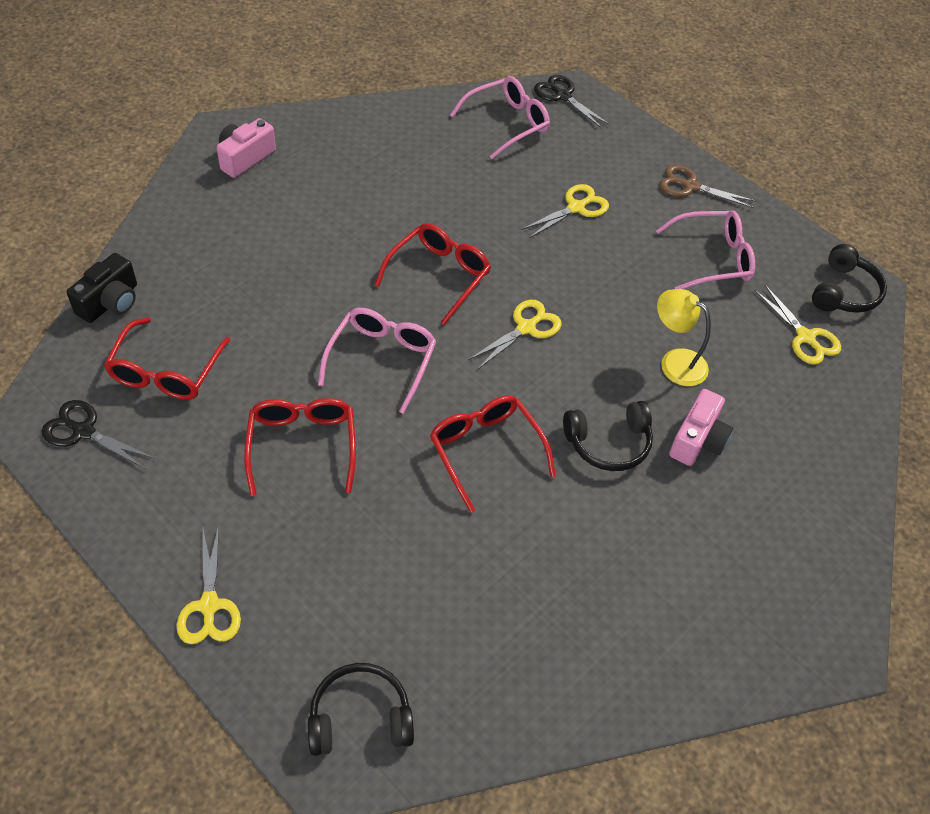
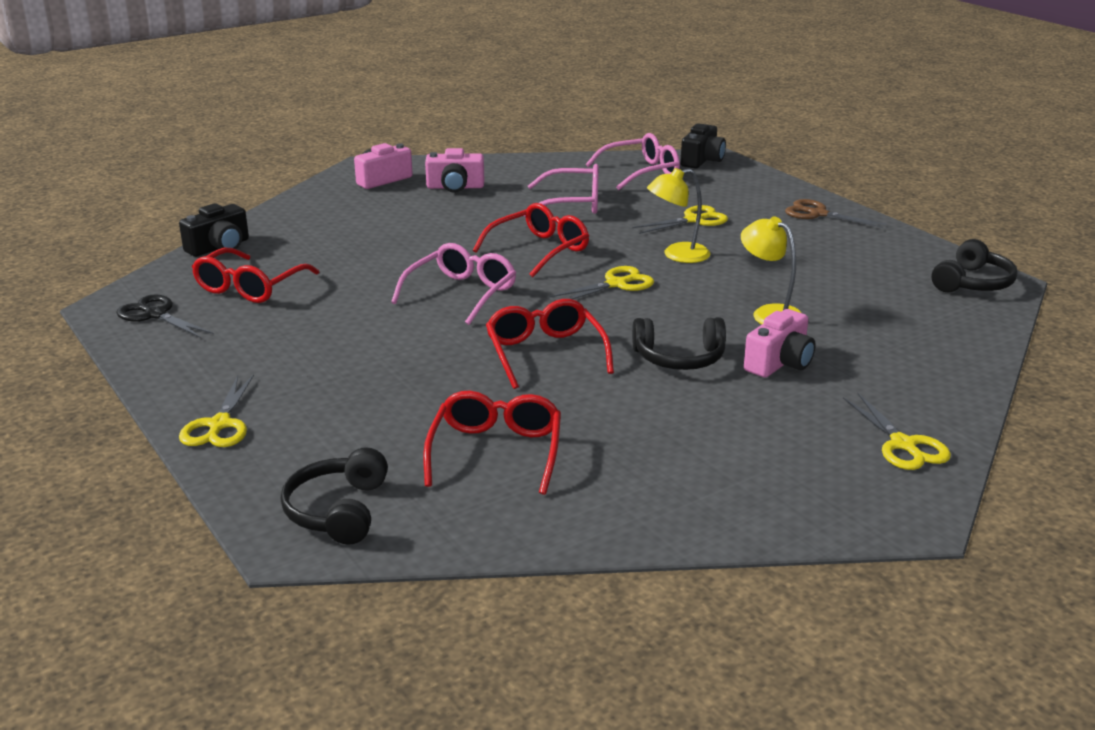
camera: 15 degrees right, 25 degrees down
red glasses [244,398,356,496] -> red glasses moved to [423,391,561,495]
black headphones [308,663,414,756] -> black headphones turned 90 degrees counterclockwise [281,447,388,545]
black scissors [534,75,610,129] -> black camera [680,123,726,169]
pink glasses [656,210,755,289] -> pink glasses moved to [524,164,599,217]
yellow scissors [754,285,841,365] -> yellow scissors moved to [843,393,951,470]
none -> pink camera [425,148,484,193]
none -> yellow lamp [647,168,711,263]

